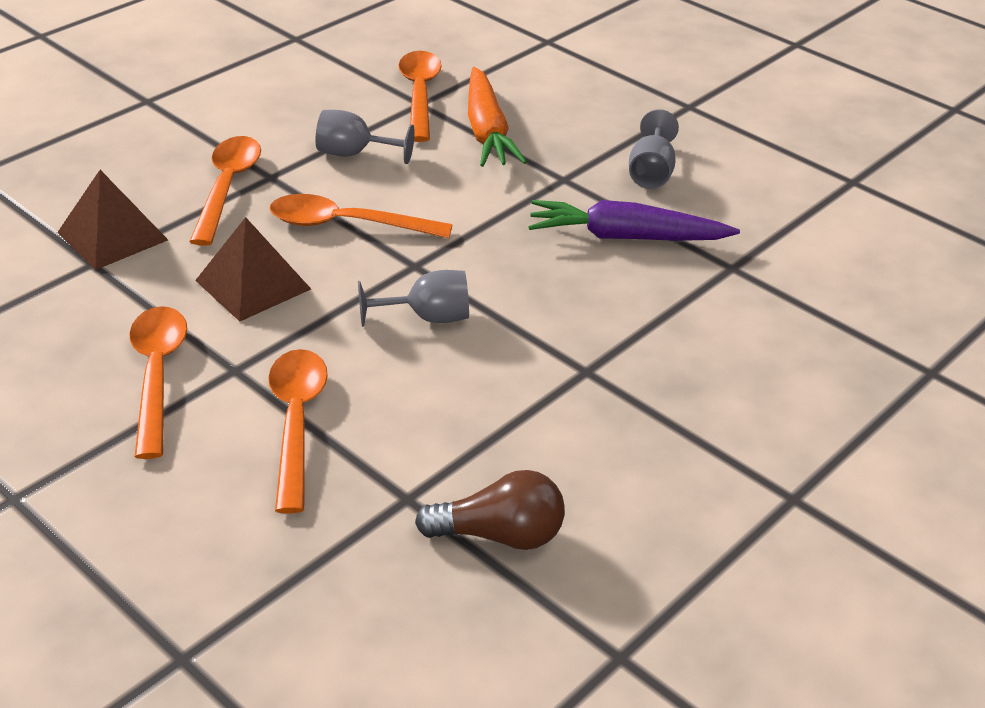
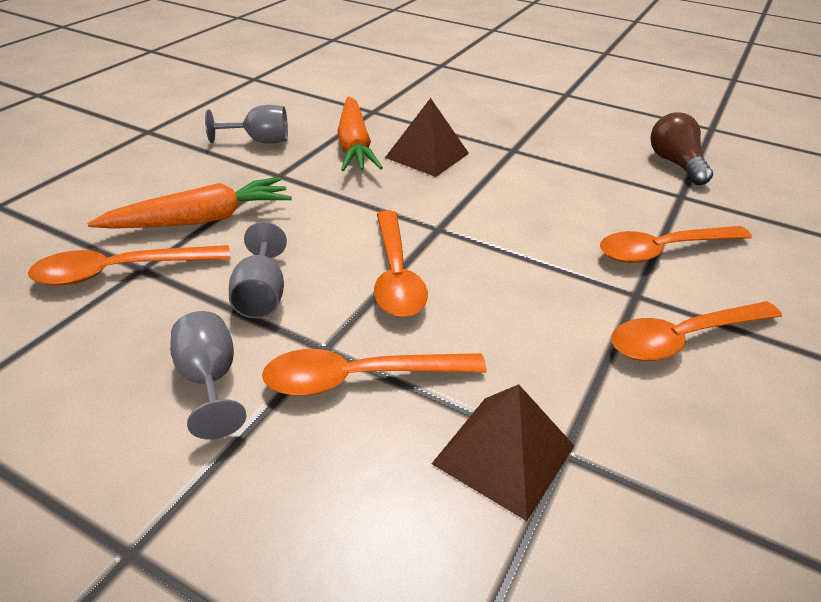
camera: 105 degrees left, 0 degrees up
brown pyramid [195,217,311,322] -> brown pyramid moved to [385,98,469,177]
grey goblet [358,270,469,327] -> grey goblet moved to [170,311,246,439]
purple carrot [528,200,740,241] -> orange carrot [337,97,383,171]

